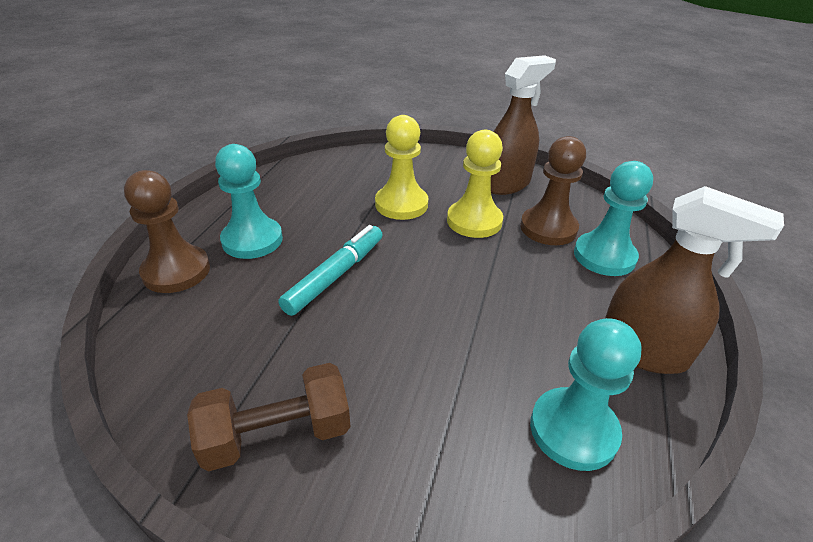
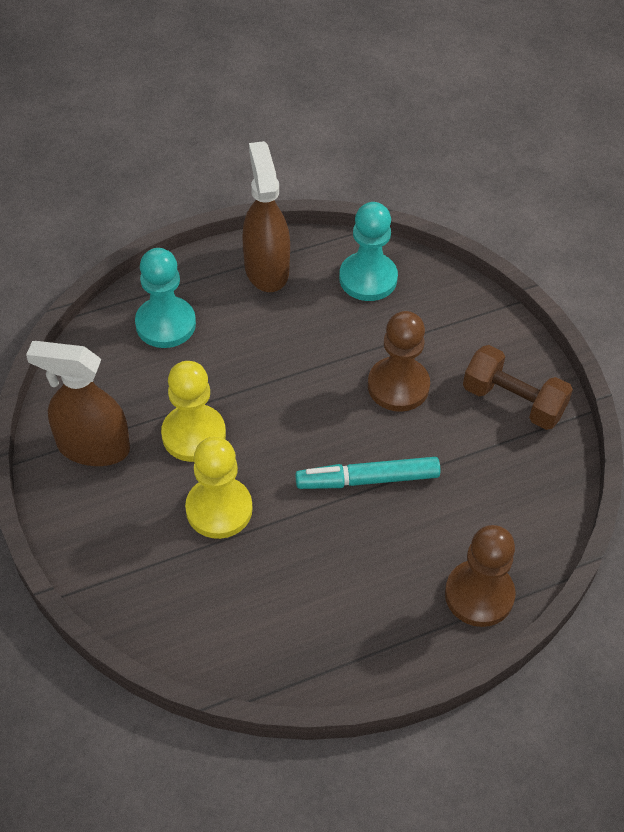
camera: 130 degrees left, 15 degrees up
turquoise pawn [215,144,283,259] -> none
brown pawn [520,136,586,245] -> brown pawn moved to [368,311,430,412]

